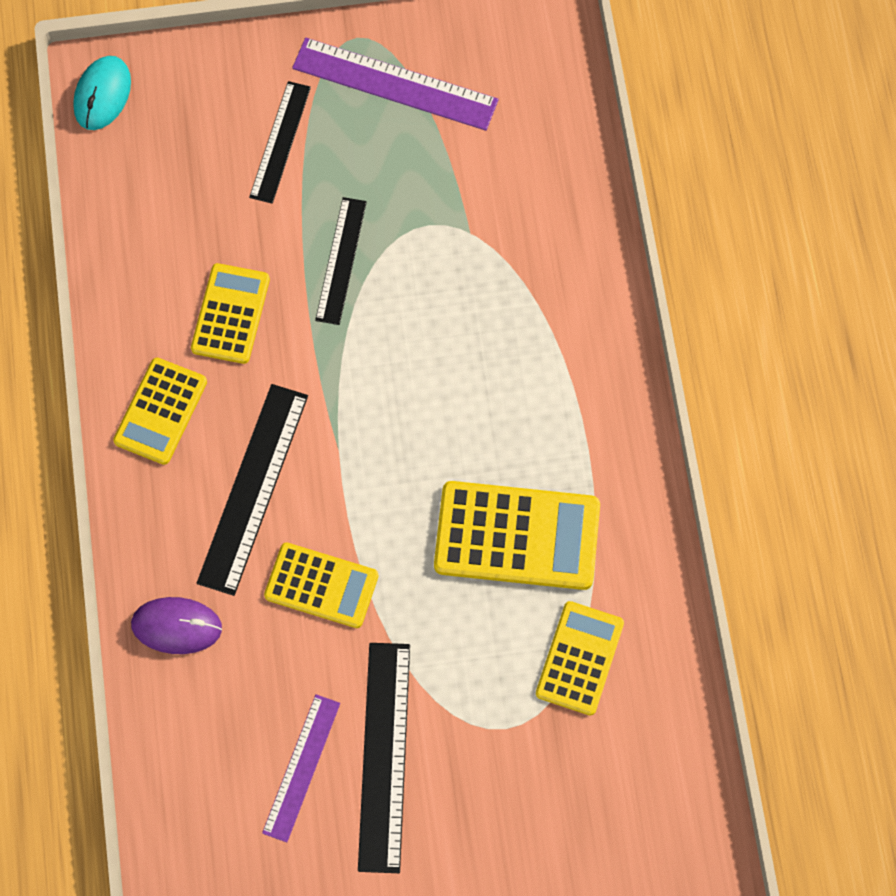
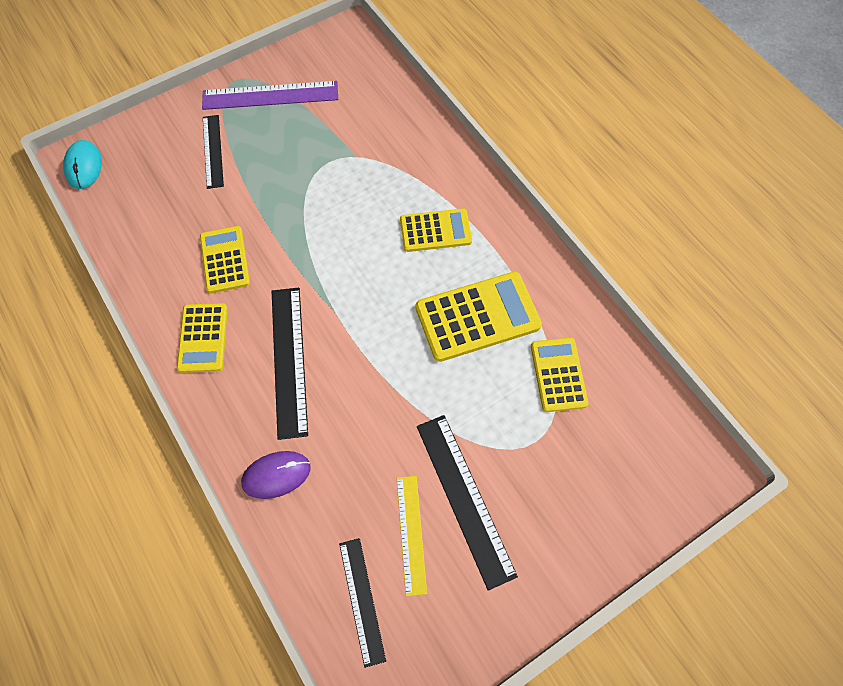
camera: 25 degrees left, 5 degrees down
purple ruler [262,694,340,843] -> yellow ruler [397,476,427,596]
yellow calculator [264,543,378,628] -> yellow calculator moved to [400,209,472,252]
black ruler [315,197,367,325] -> black ruler moved to [339,538,386,668]

